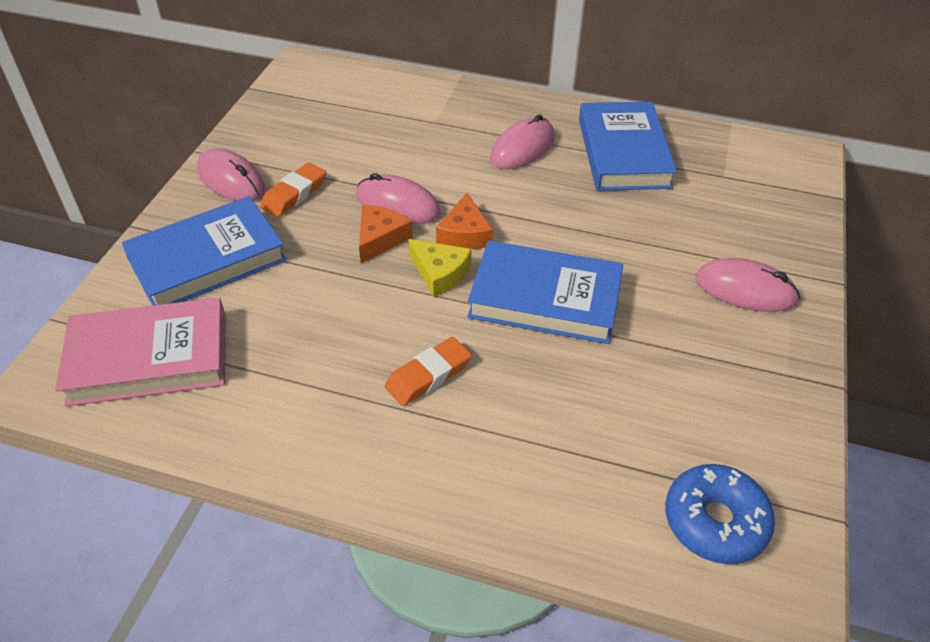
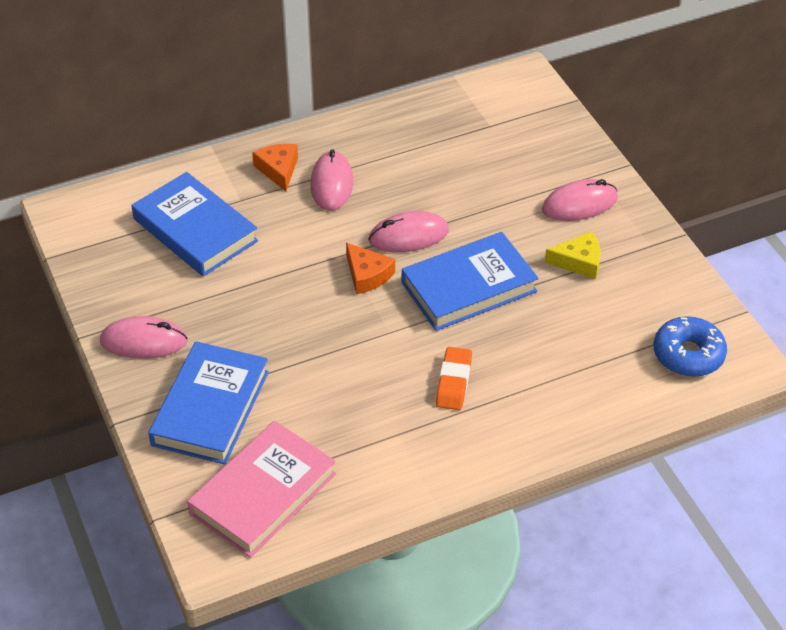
camera: 40 degrees left, 0 degrees up
orange eraser [260,162,326,217] -> none
pink mouse [356,173,441,224] -> pink mouse moved to [368,211,449,252]
orange cheese [359,205,413,263] -> orange cheese moved to [252,144,298,191]
yellow cheese [408,239,471,297] -> yellow cheese moved to [545,231,601,279]
blue book [579,102,677,191] -> blue book moved to [132,172,258,276]

